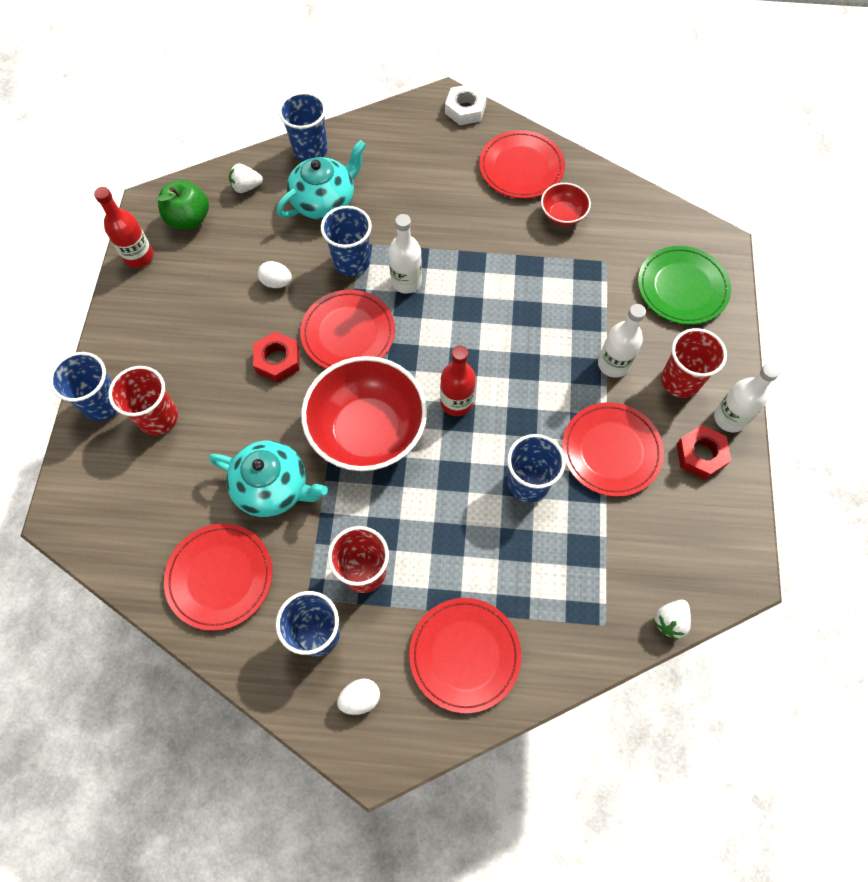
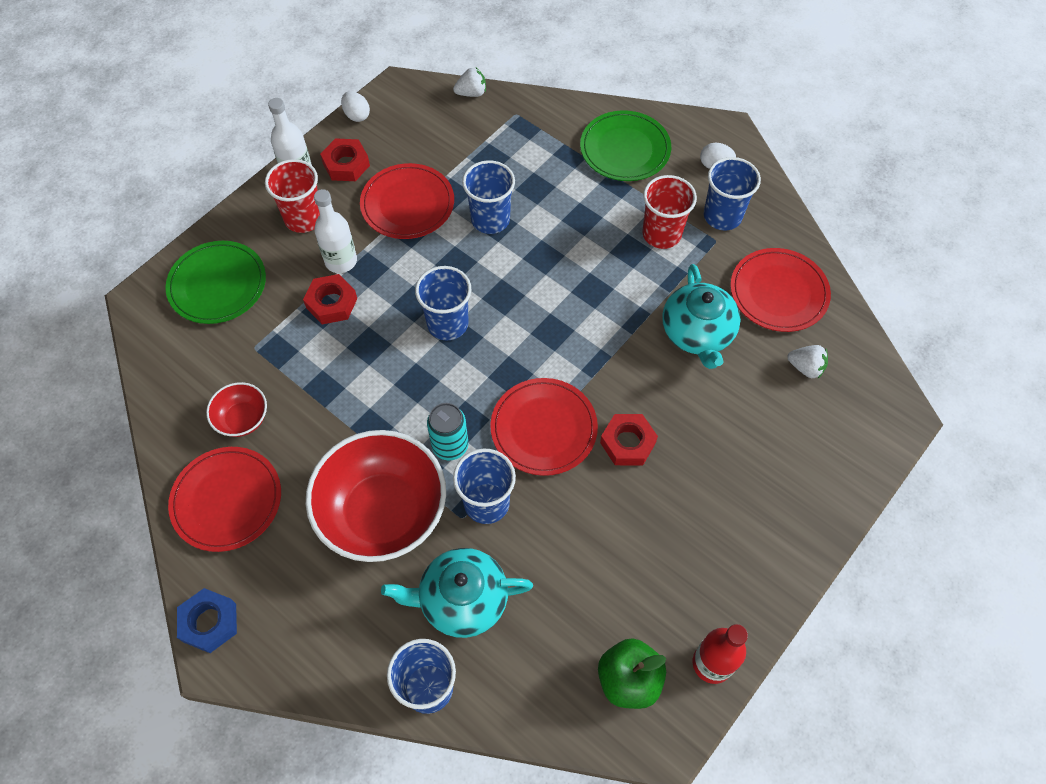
camera: 145 degrees left, 5 degrees down
blue cup [49,352,118,421] -> blue cup moved to [415,266,471,340]
red cup [108,366,178,435] -> none
turquoise teapot [209,441,328,517] -> turquoise teapot turned 150 degrees counterclockwise [662,264,741,369]
white strawberry [229,163,263,193] -> white strawberry moved to [787,345,828,378]
white egg [258,261,292,288] -> white egg moved to [341,91,370,122]
red bowl [301,356,427,471] -> red bowl moved to [306,430,446,562]
white bottle [388,214,422,294] -> turquoise can [427,403,468,460]
red plate [409,598,521,713] -> green plate [580,110,671,181]
red bottle [440,346,476,416] -> none
white nut [445,84,487,125] -> blue nut [177,588,237,653]
none -> red nut [303,274,357,324]

